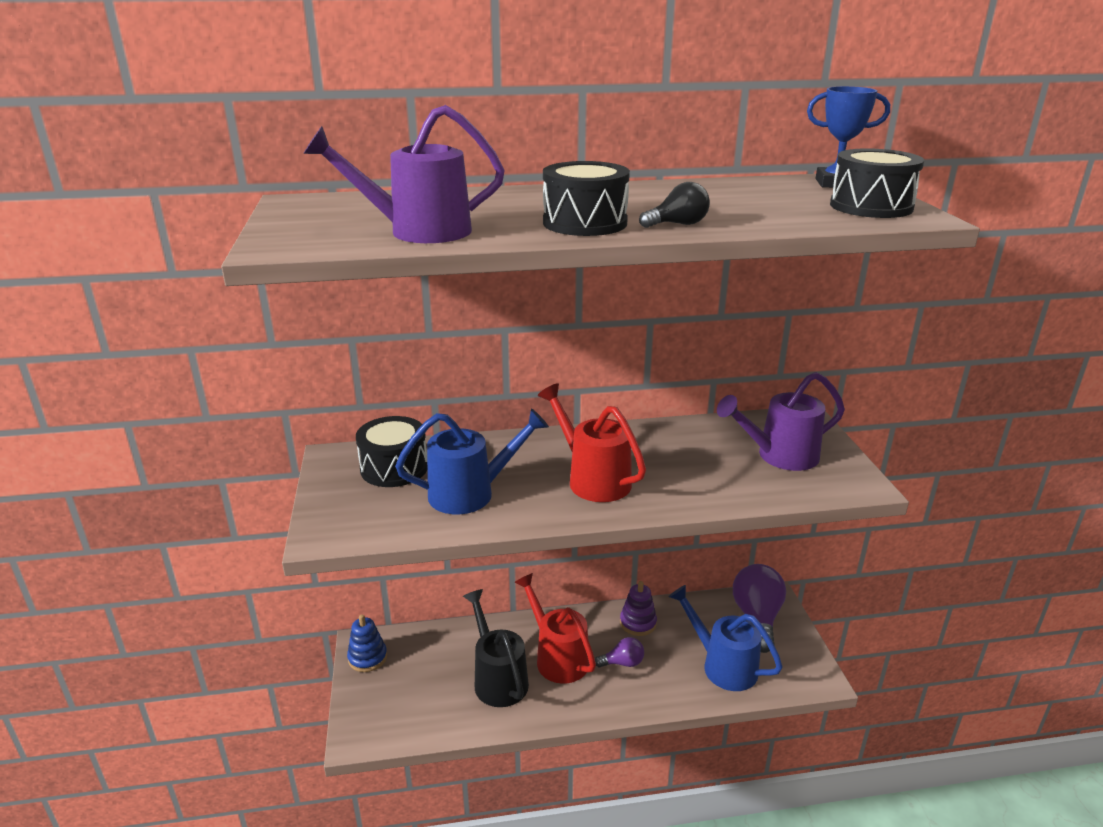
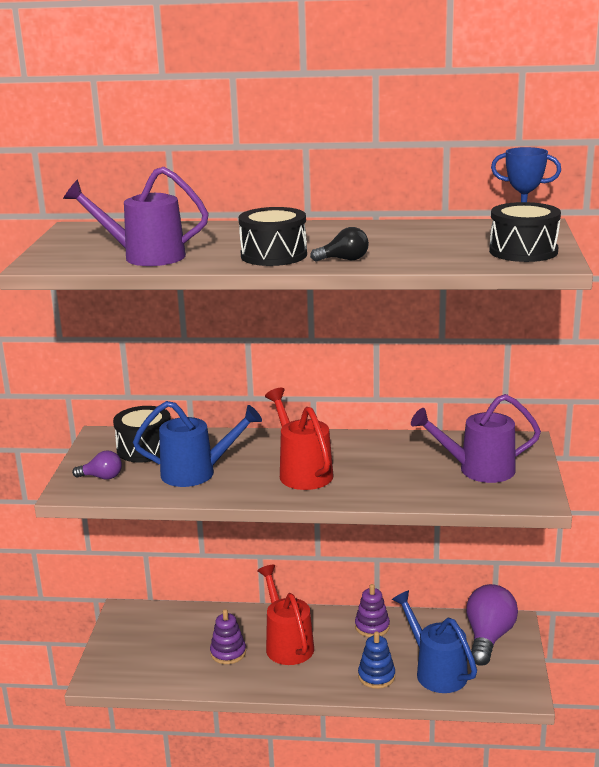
camera: 15 degrees right, 5 degrees down
blue stacking toy [347,614,387,672] -> blue stacking toy moved to [358,631,395,689]
black watering can [463,589,529,707] -> purple stacking toy [210,609,246,664]
purple light bulb [595,637,644,668] -> purple light bulb moved to [72,450,122,479]

